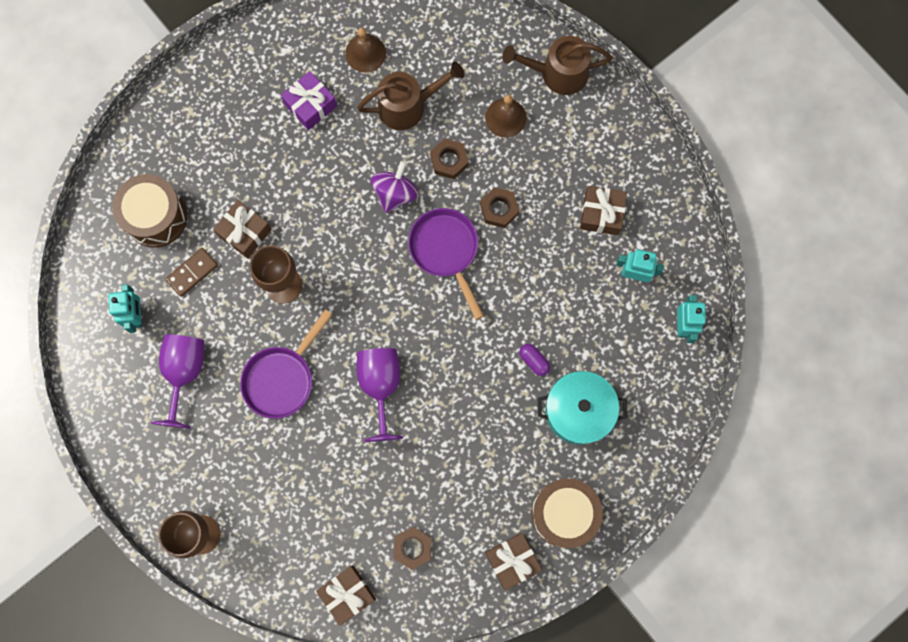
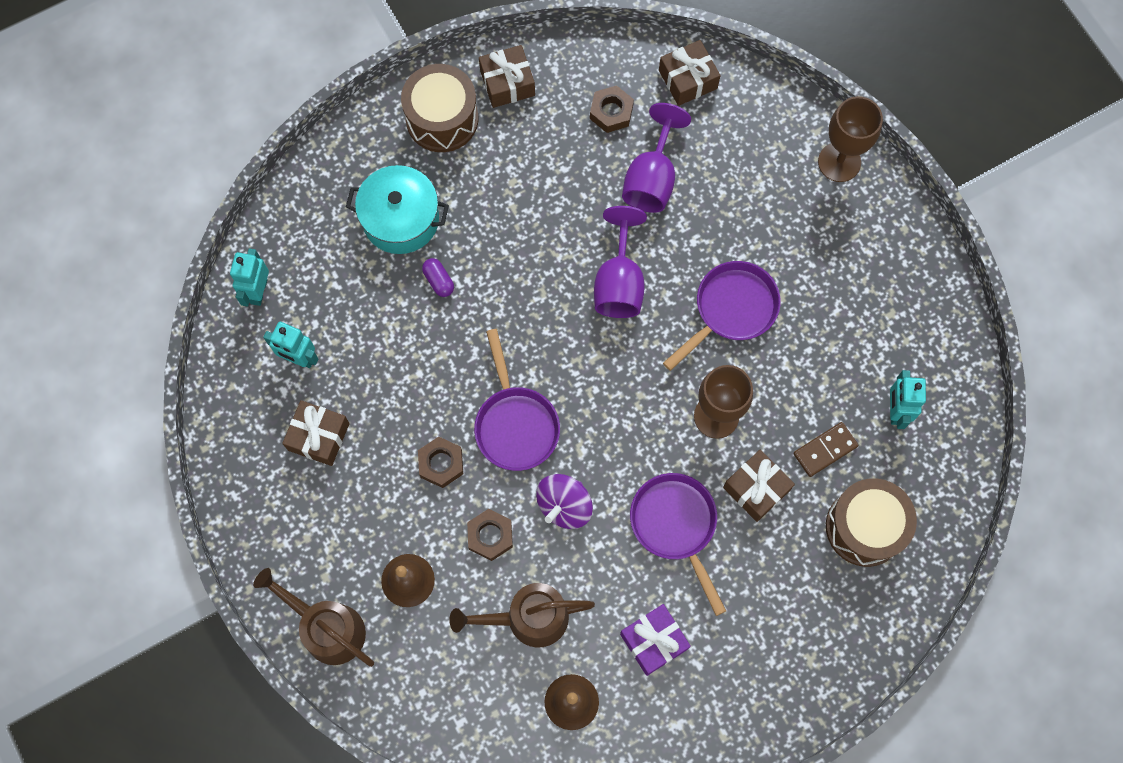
camera: 170 degrees left, 5 degrees down
purple goblet [151,334,204,429] -> purple goblet moved to [622,103,691,213]
brown watering can [502,36,613,95] -> brown watering can turned 150 degrees counterclockwise [253,568,374,667]
none -> purple pan [630,473,726,616]

